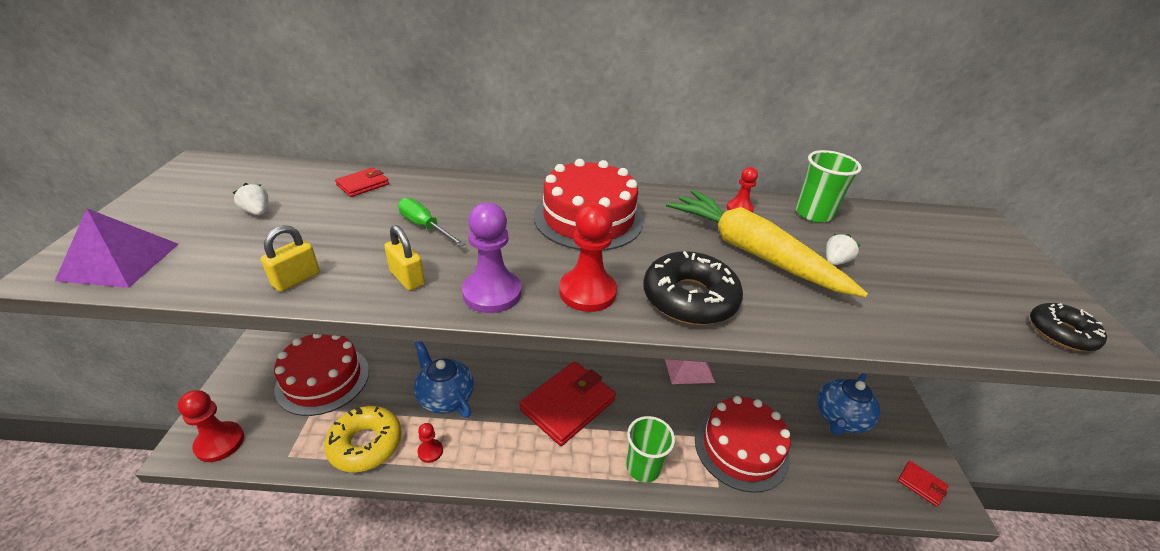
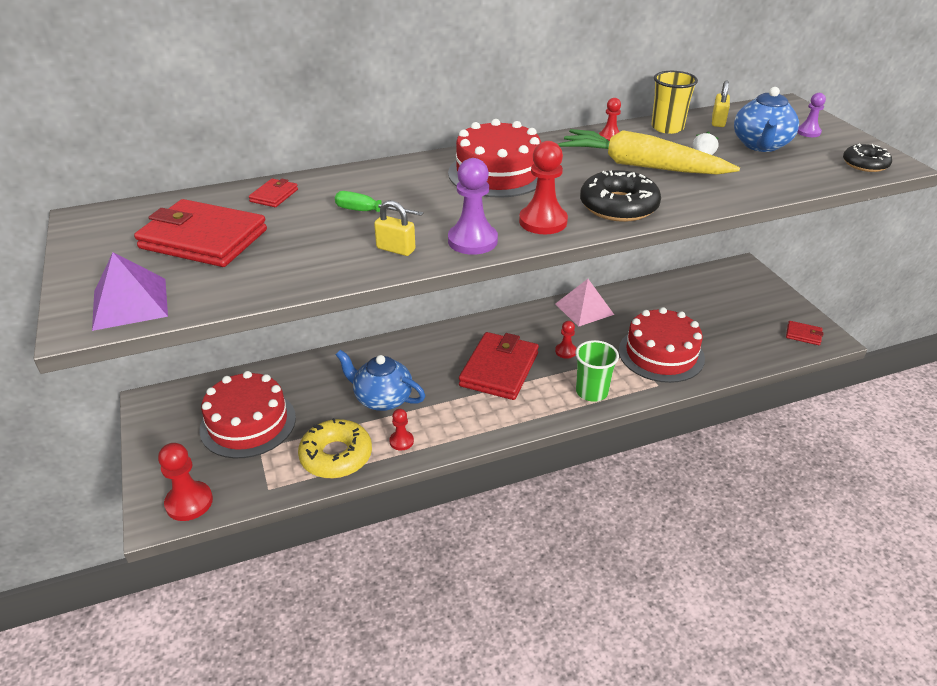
camera: 20 degrees left, 0 degrees up
white strawberry [233,183,268,215] -> red wallet [134,199,267,267]
yellow padlock [261,225,320,292] -> yellow padlock moved to [712,80,730,127]
green cup [796,150,862,222] -> yellow cup [651,71,698,134]
blue teapot [817,373,881,435] -> blue teapot moved to [734,87,799,152]
none -> red pawn [555,321,577,359]
none -> purple pawn [797,93,826,137]

